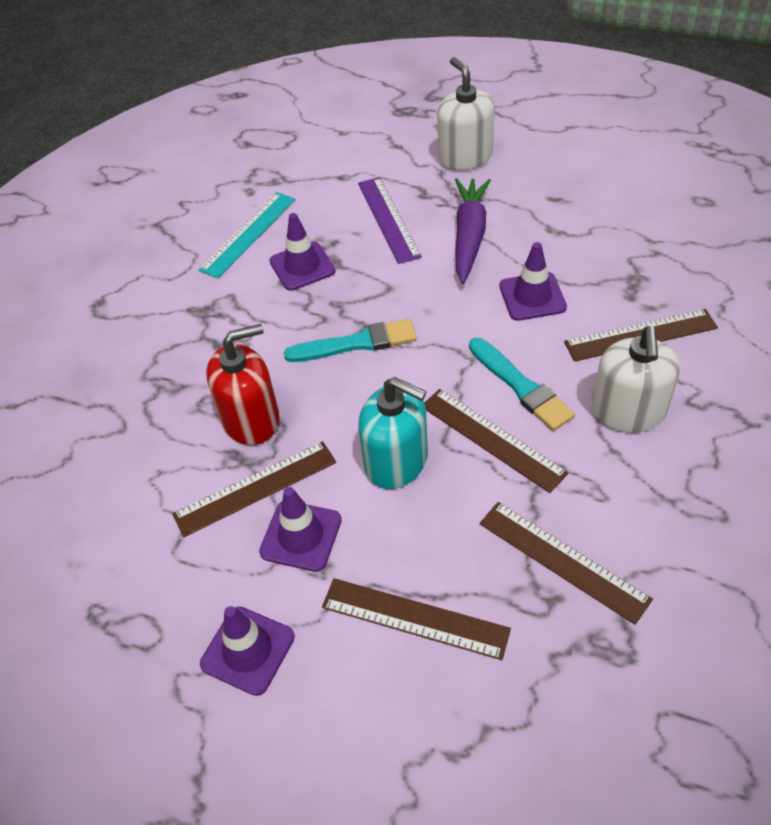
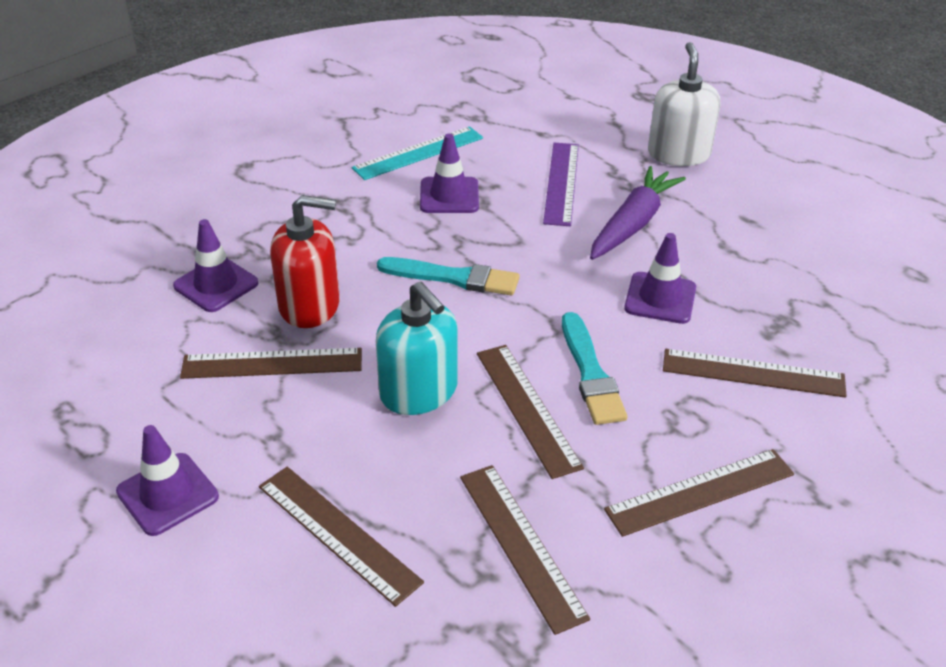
camera: 20 degrees right, 10 degrees down
purple traffic cone [259,487,342,572] -> purple traffic cone moved to [173,219,258,312]
white soap dispenser [592,326,680,433] -> none
none -> brown ruler [604,449,794,537]

